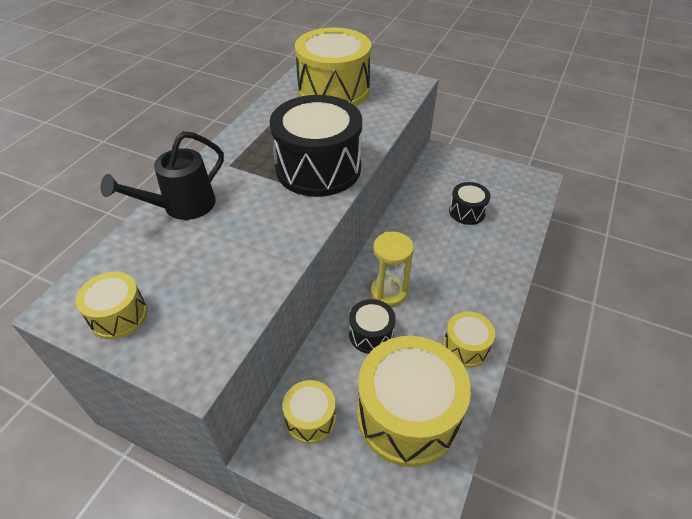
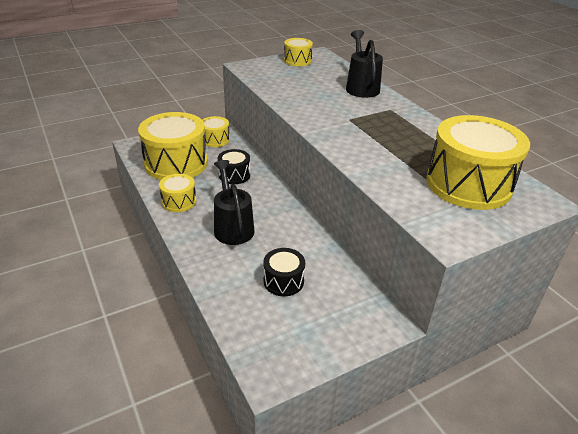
camera: 125 degrees right, 10 degrees down
black drum [270,95,362,197] -> none
yellow hourglass [371,232,414,306] -> none
none -> black watering can [214,160,254,245]

